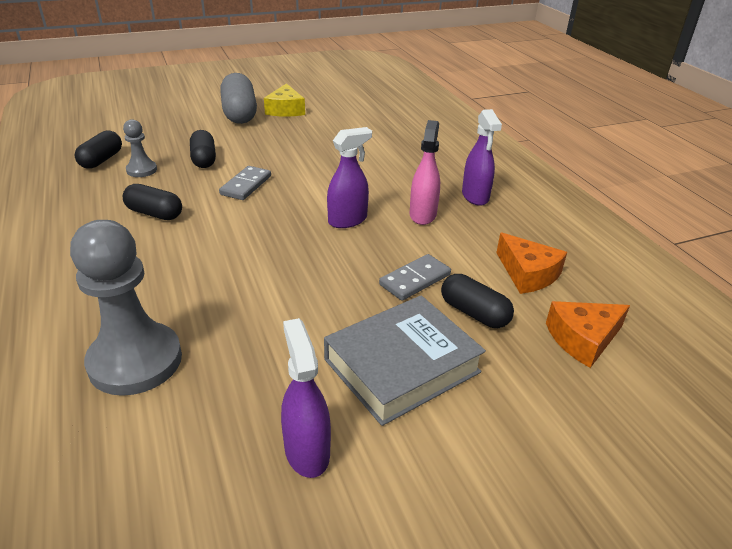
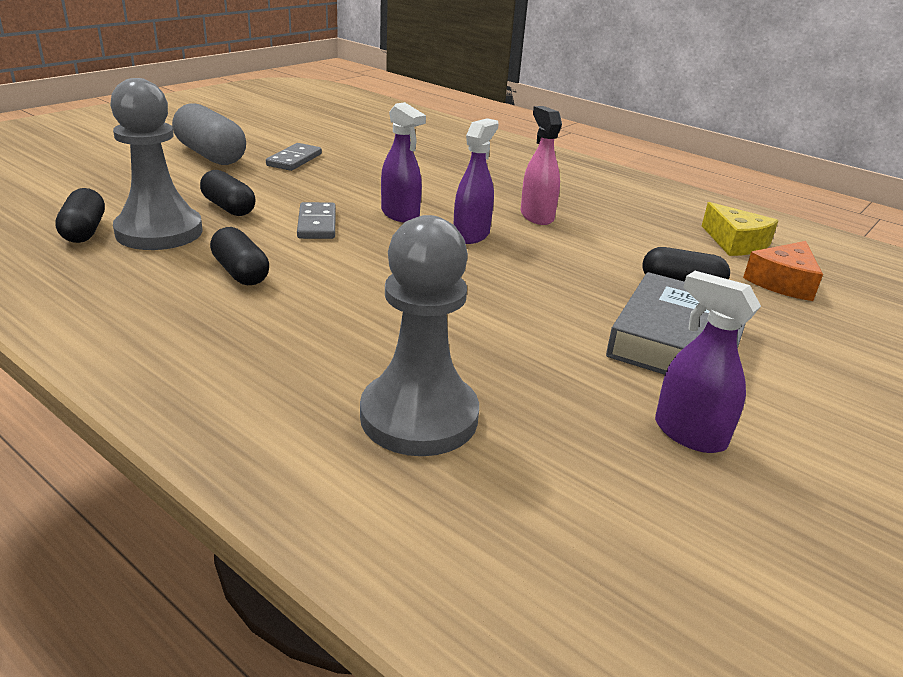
camera: 30 degrees left, 5 degrees down
grey pawn [123,119,157,177] -> grey pawn [110,78,203,250], size x2.01
black capsule [123,184,182,220] -> black capsule turned 60 degrees clockwise [210,227,269,285]
yellow cheese [264,83,305,117] -> yellow cheese moved to [702,202,779,256]
grey domino [379,254,451,301] -> grey domino moved to [266,143,322,171]
purple spray bottle [462,109,502,206] -> purple spray bottle moved to [381,102,426,223]
orange cheese [496,233,567,294] -> none

